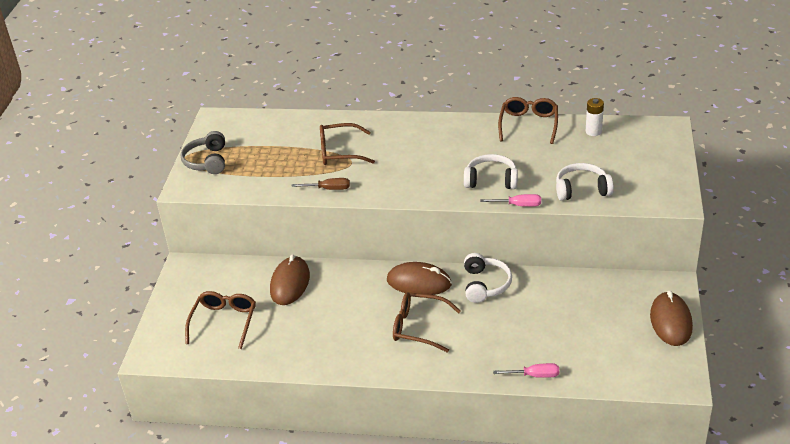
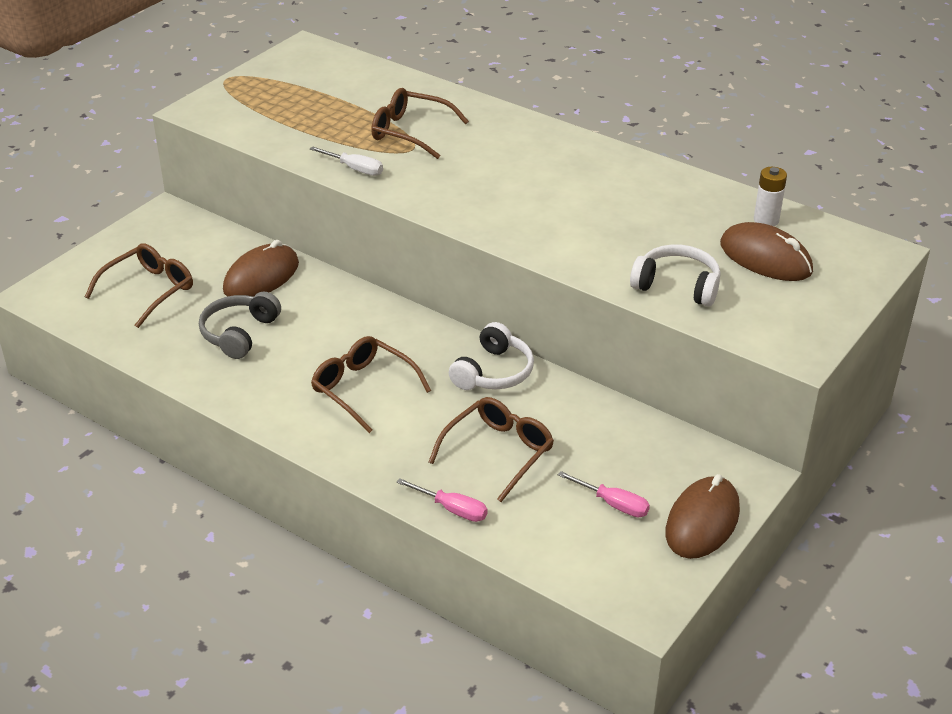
camera: 25 degrees right, 0 degrees up
grey headphones [180,131,225,174] -> grey headphones moved to [199,292,281,359]
brown screwdriver [291,178,350,190] -> white screwdriver [310,146,383,176]
brown mouse [387,262,452,295] -> brown mouse moved to [720,222,813,281]
white headphones [464,154,518,189] -> none
pink screwdriver [480,194,541,207] -> pink screwdriver moved to [558,471,650,517]
brown glasses [498,97,558,144] -> brown glasses moved to [429,397,554,502]

